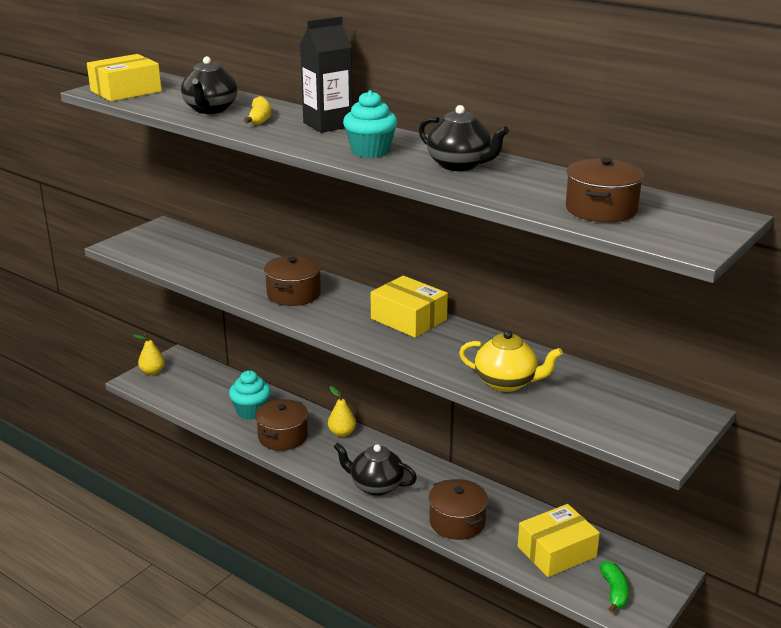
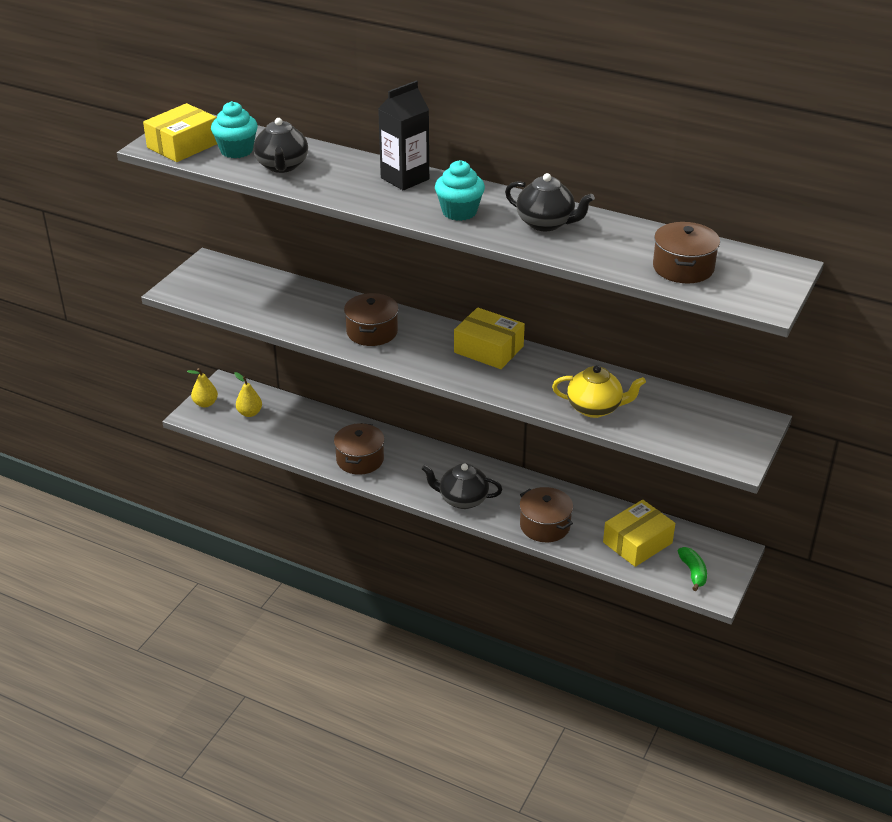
camera: 10 degrees left, 10 degrees up
turquoise cupcake [229,371,271,420] -> turquoise cupcake moved to [211,101,258,158]
yellow banana [244,96,271,125] -> none
yellow pear [328,386,356,437] -> yellow pear moved to [234,372,262,417]

